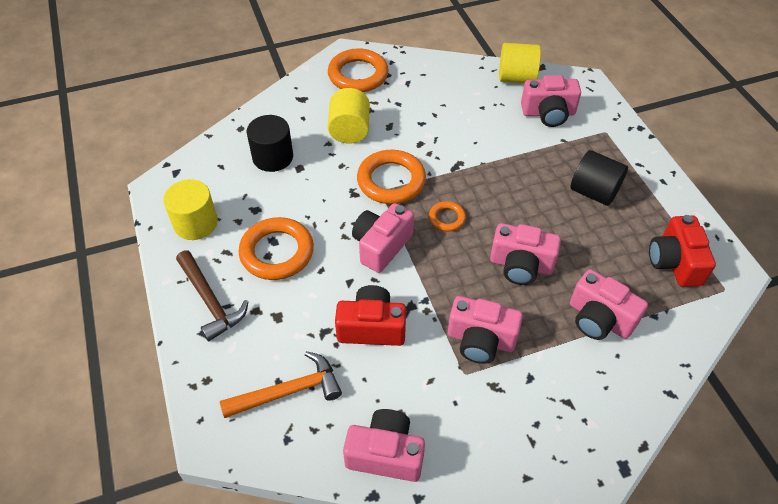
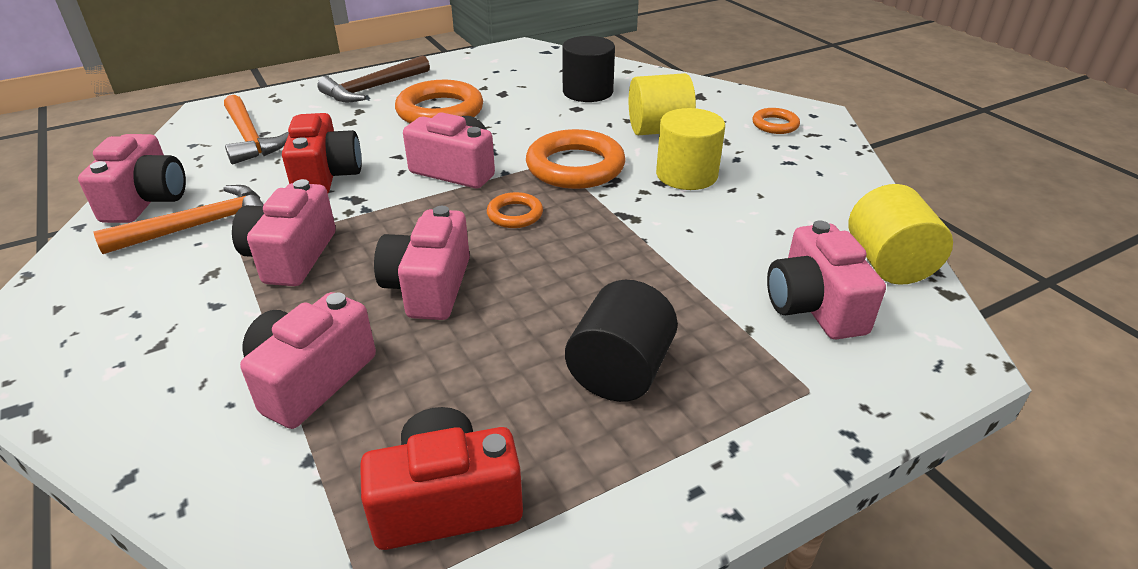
camera: 80 degrees right, 15 degrees down
yellow cylinder [163,179,218,240] -> yellow cylinder moved to [656,108,725,190]
orange ring [328,48,389,92] -> orange ring [752,108,800,134], size x0.52
none -> orange hammer [93,185,264,254]

